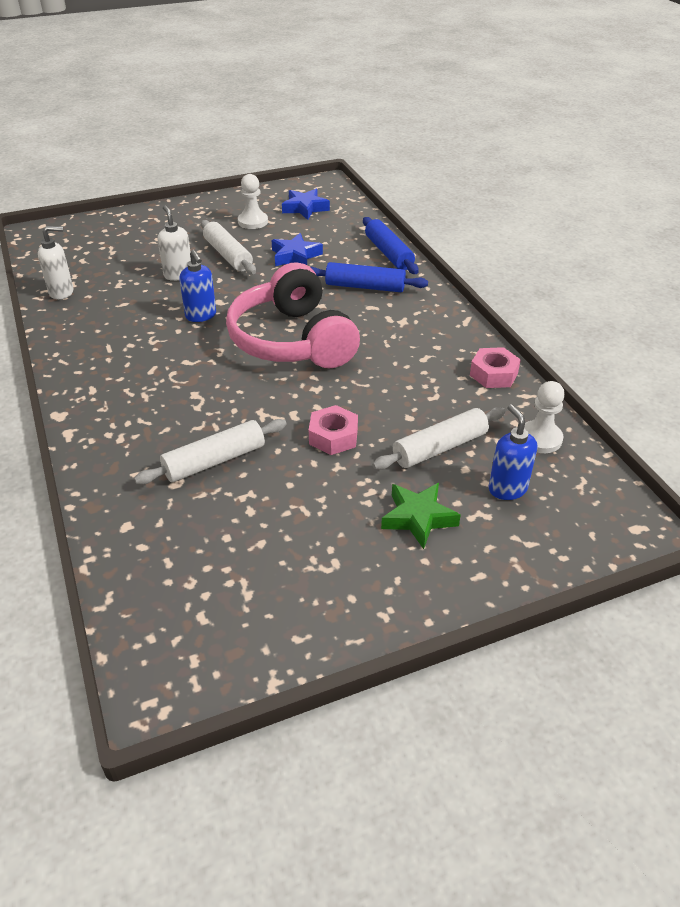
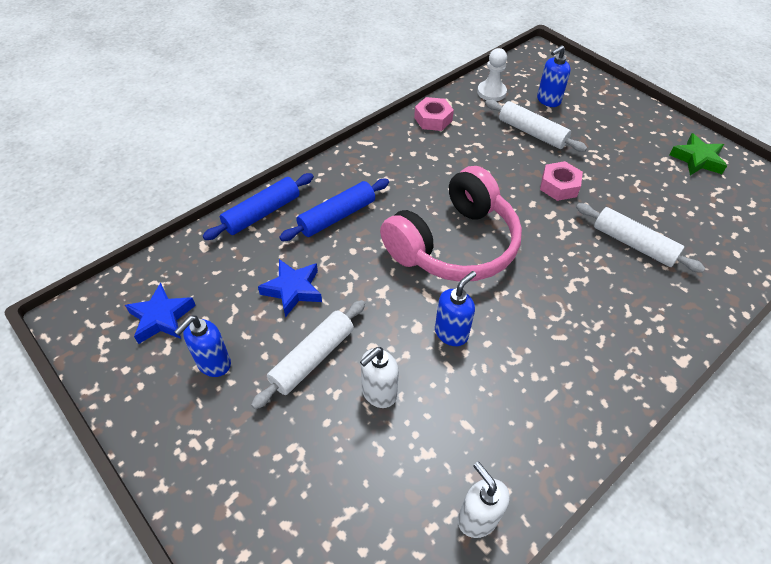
camera: 110 degrees left, 10 degrees up
white pawn [238,174,268,229] -> blue soap dispenser [174,315,231,377]
blue rolling pin [311,262,428,292] -> blue rolling pin turned 60 degrees clockwise [279,179,389,241]
green star [381,483,461,549] -> green star moved to [669,133,727,175]

